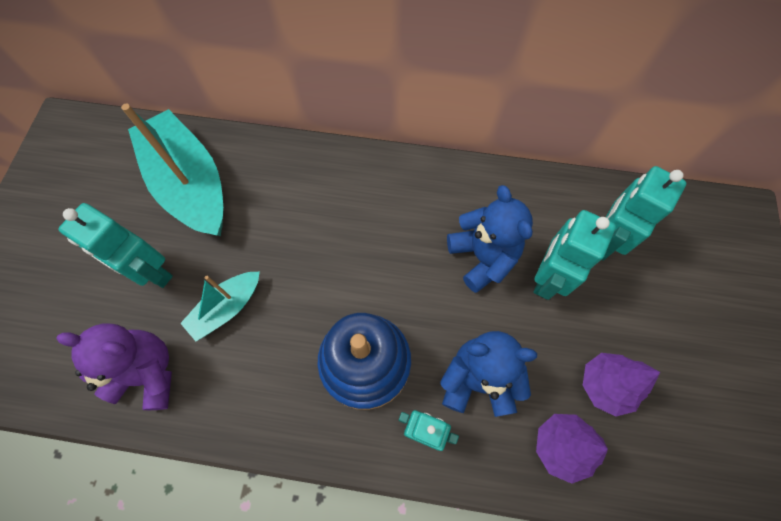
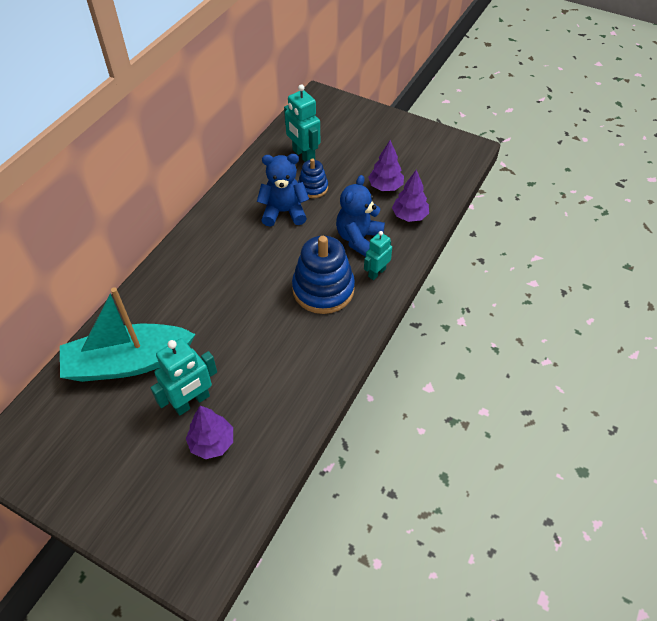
camera: 70 degrees left, 15 degrees down
purple teddy bear [57,323,172,410] -> none
turquoise boat [180,272,260,341] -> none
turquoise robot [533,210,616,300] -> blue stacking toy [298,158,328,198]
none -> purple tree [186,406,233,459]

